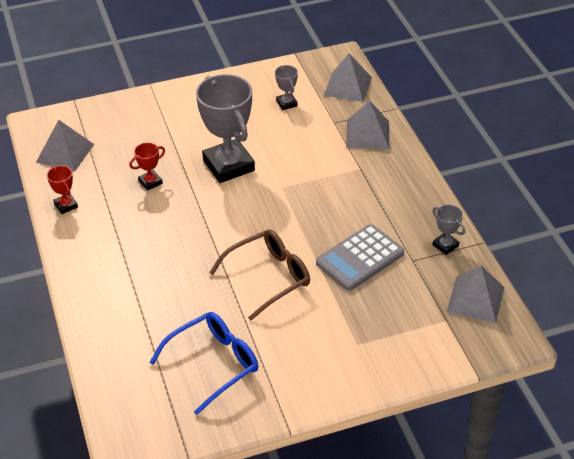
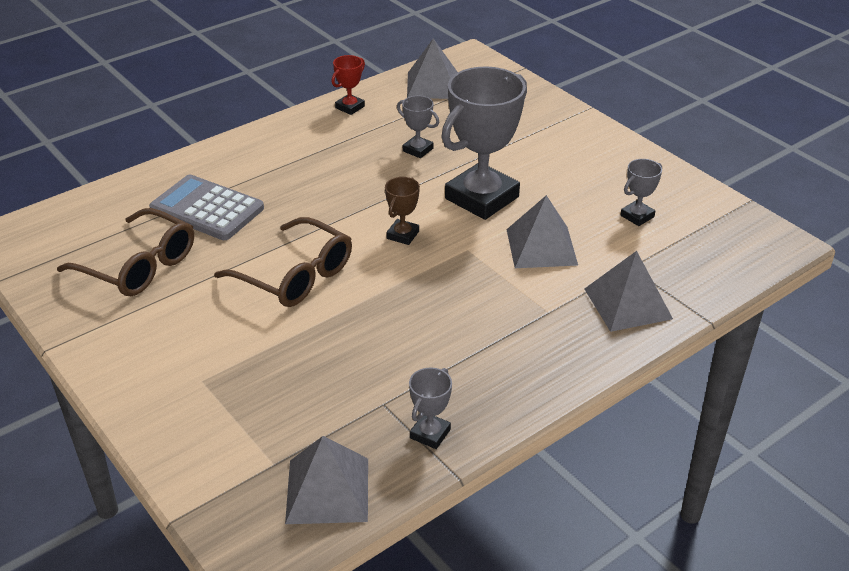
camera: 70 degrees right, 5 degrees down
red trophy [129,142,165,191] -> grey trophy [397,96,439,158]
blue glasses [149,312,258,415] -> brown glasses [57,208,194,296]
grey calculator [316,224,404,291] -> grey calculator moved to [149,175,264,240]
grey pyramid [323,53,372,102] -> grey pyramid moved to [506,195,578,268]
none -> brown trophy [385,177,420,245]

